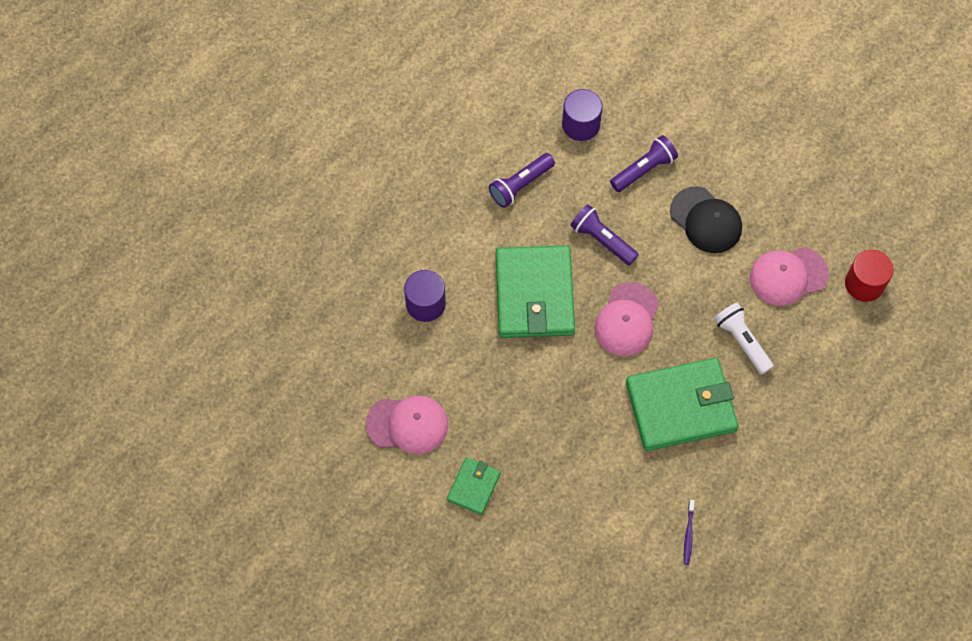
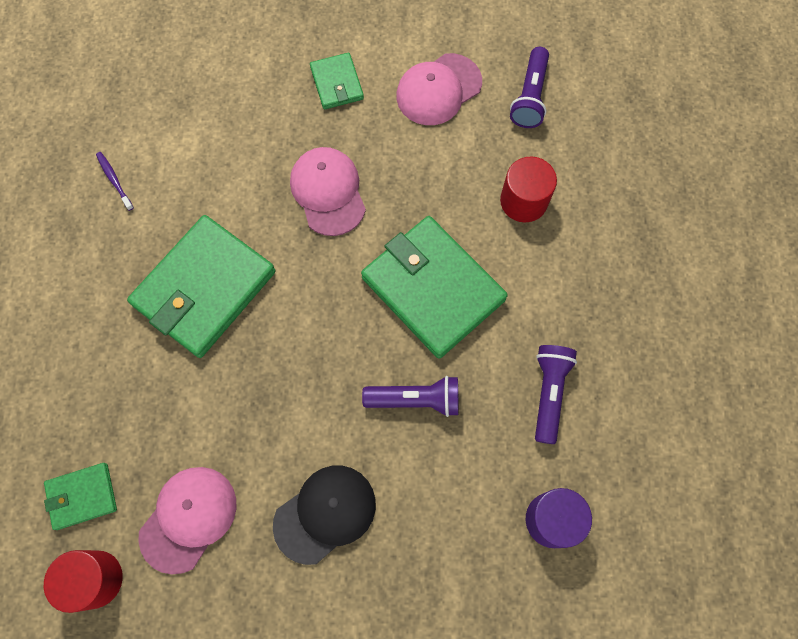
camera: 140 degrees right, 5 degrees up
purple cylinder [404,270,446,322] -> red cylinder [500,156,557,222]
pink cap [594,282,659,356] -> pink cap moved to [290,147,366,236]
purple flashlight [610,135,678,192] -> purple flashlight moved to [510,47,549,128]
black cap [670,186,742,253] -> black cap turned 135 degrees clockwise [273,466,376,565]
white flashlight [714,302,774,375] -> none
none -> green wallet [44,463,117,530]

